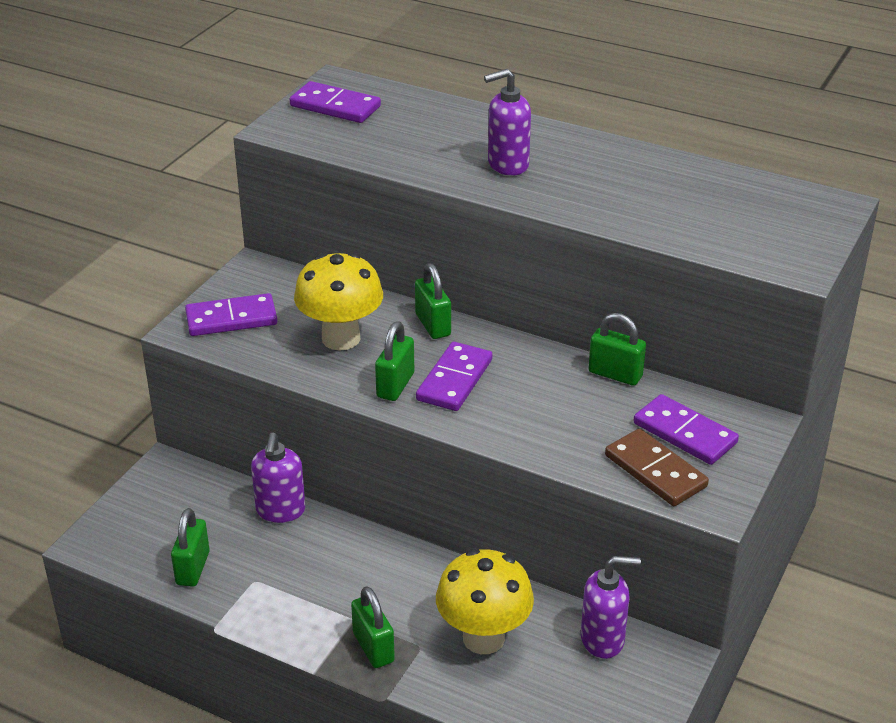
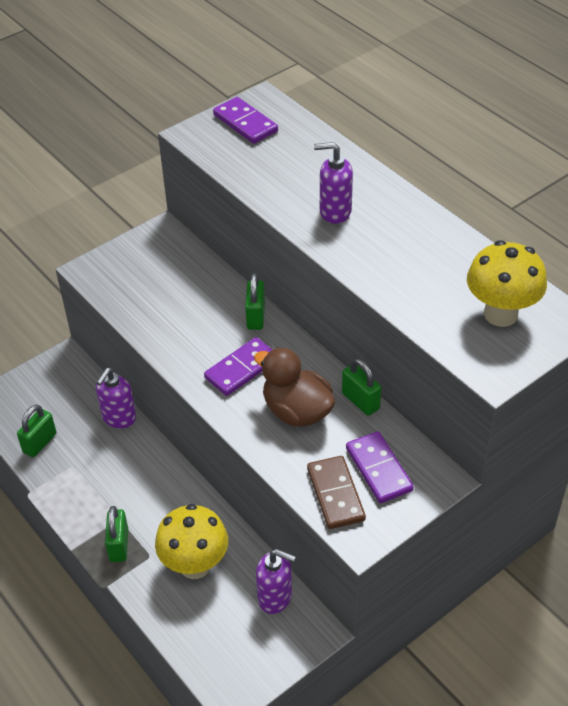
camera: 25 degrees right, 10 degrees up
purple domino [185,293,277,336] -> none
yellow mushroom [294,252,383,351] -> yellow mushroom moved to [467,240,547,327]
green padlock [375,321,414,401] -> none
none -> brown duck [254,347,335,427]

